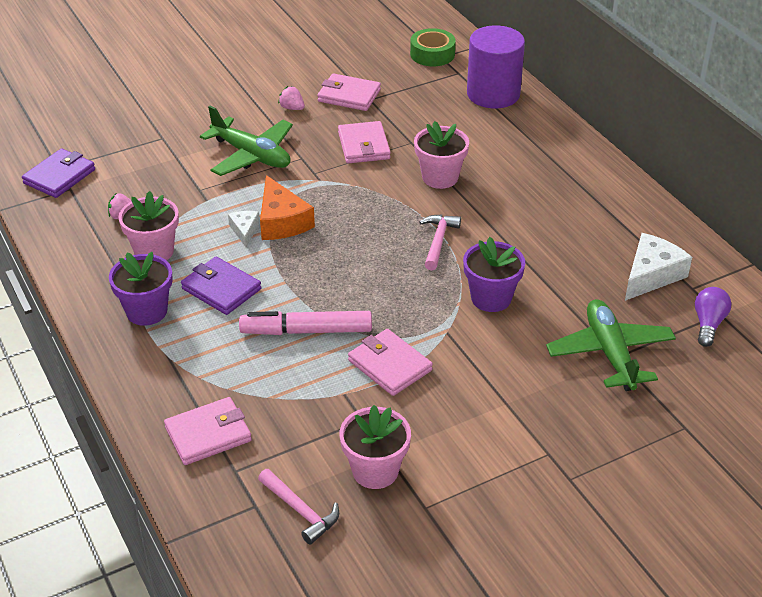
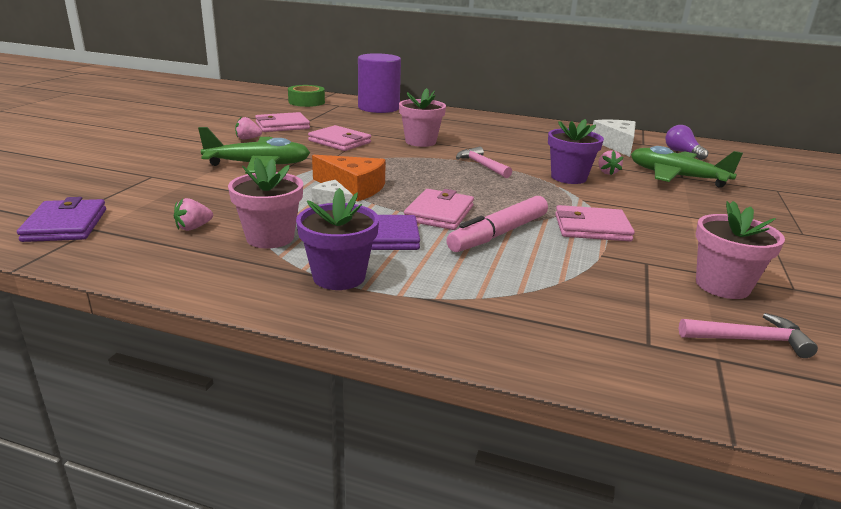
camera: 45 degrees left, 15 degrees down
pink wallet [164,397,252,465] -> pink wallet moved to [404,189,474,230]
none -> pink strawberry [598,150,623,175]

